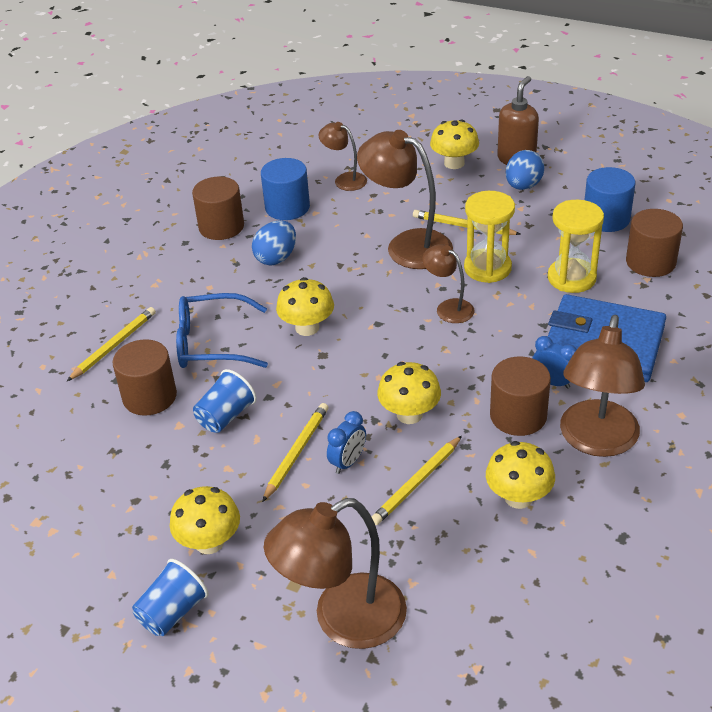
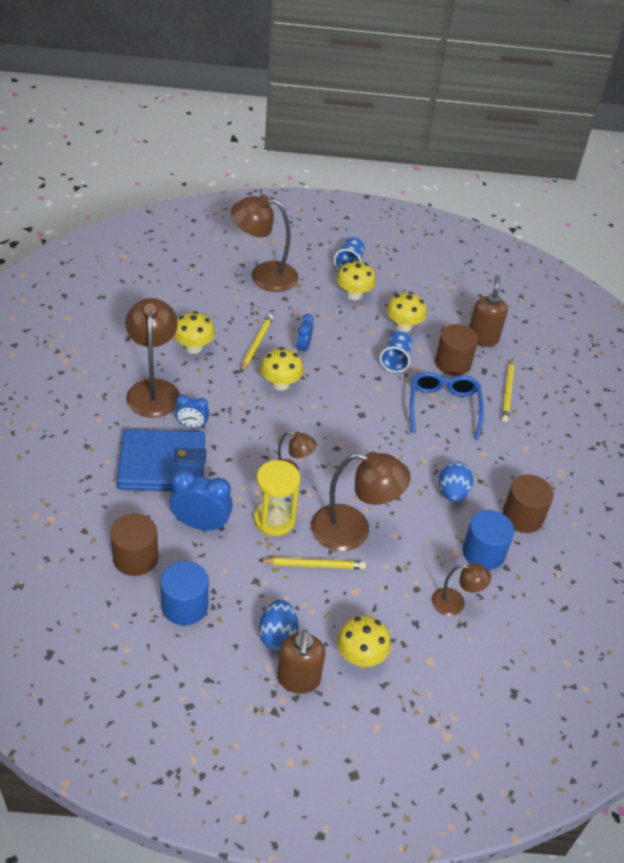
camera: 150 degrees right, 5 degrees up
blue glasses [176,293,268,368] -> blue glasses turned 60 degrees counterclockwise [410,372,484,440]
yellow pencil [262,403,328,502] -> none
brown lamp [264,498,407,649] -> brown lamp turned 120 degrees counterclockwise [231,195,298,292]
yellow mushroom [276,277,334,336] -> yellow mushroom moved to [387,292,427,332]
brown cylinder [490,356,551,436] -> none
yellow hourglass [548,200,604,293] -> blue clock [169,469,233,531]
none -> brown soap dispenser [469,275,508,347]

